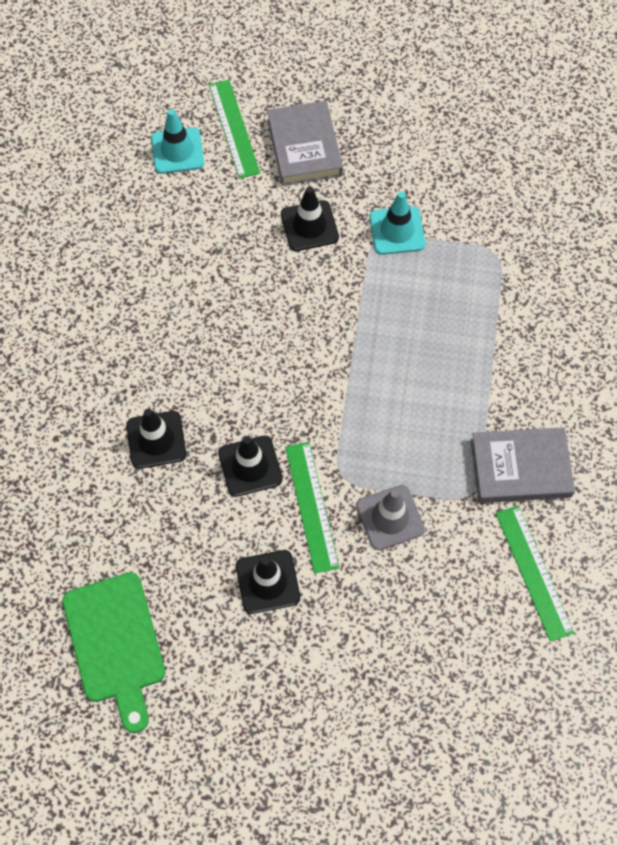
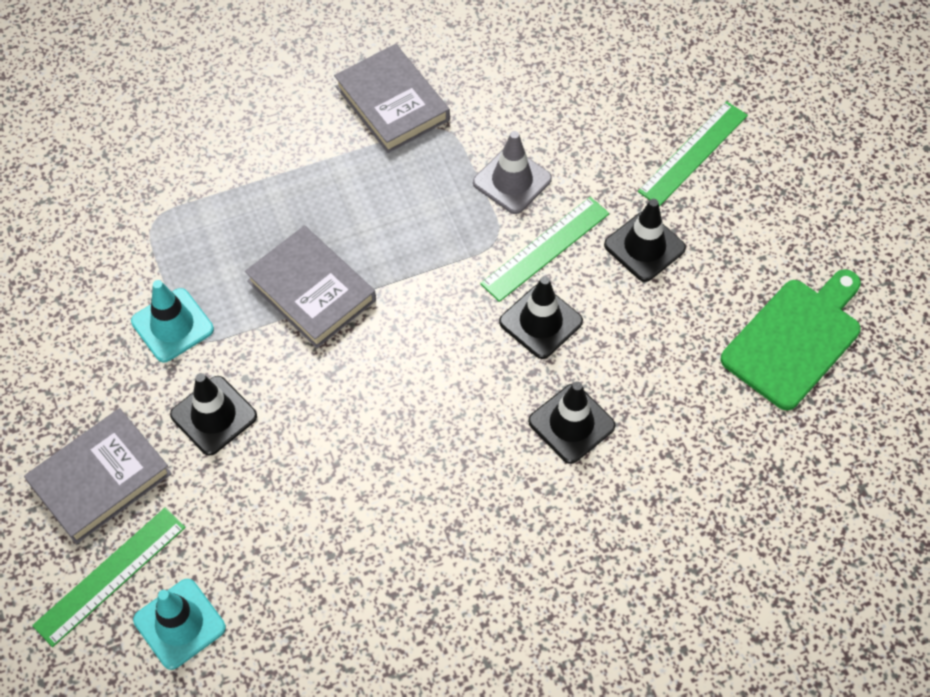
camera: 120 degrees left, 5 degrees down
green ruler [496,505,574,642] -> green ruler moved to [638,101,748,207]
none -> grey book [245,226,376,348]

